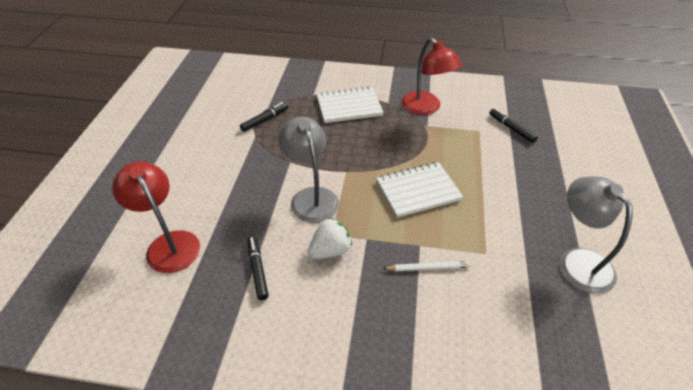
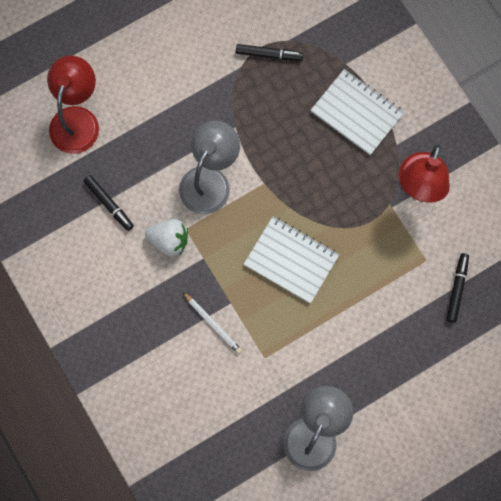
camera: 50 degrees right, 30 degrees up
black marker [247,236,269,300] -> black marker turned 105 degrees clockwise [83,175,134,231]

